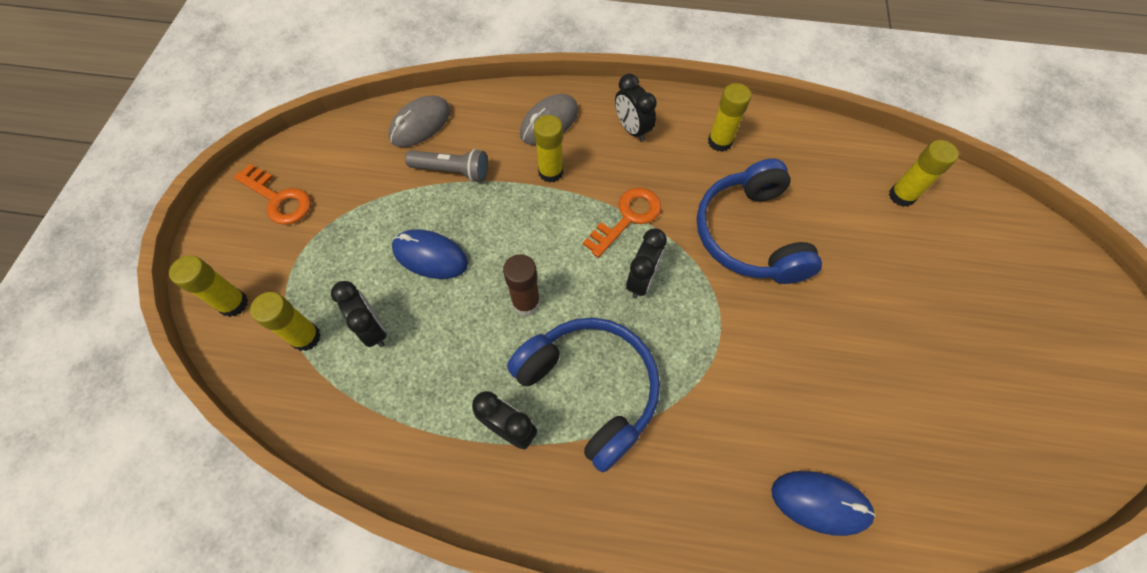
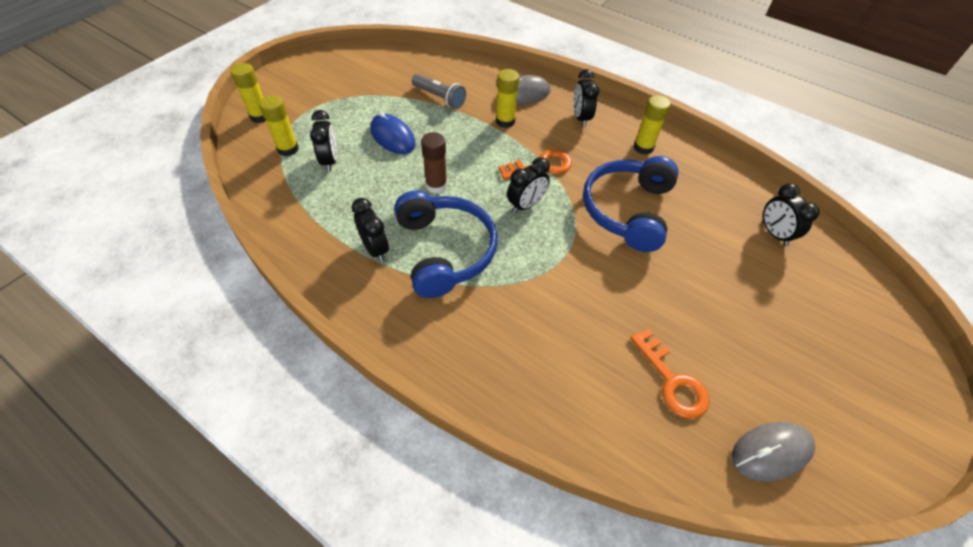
camera: 25 degrees right, 10 degrees down
orange key [234,164,311,225] -> orange key moved to [631,329,710,418]
grey mouse [389,95,451,147] -> grey mouse moved to [732,422,815,482]
blue mouse [771,471,876,536] -> none
yellow glue stick [889,140,959,207] -> black clock [763,183,820,247]

